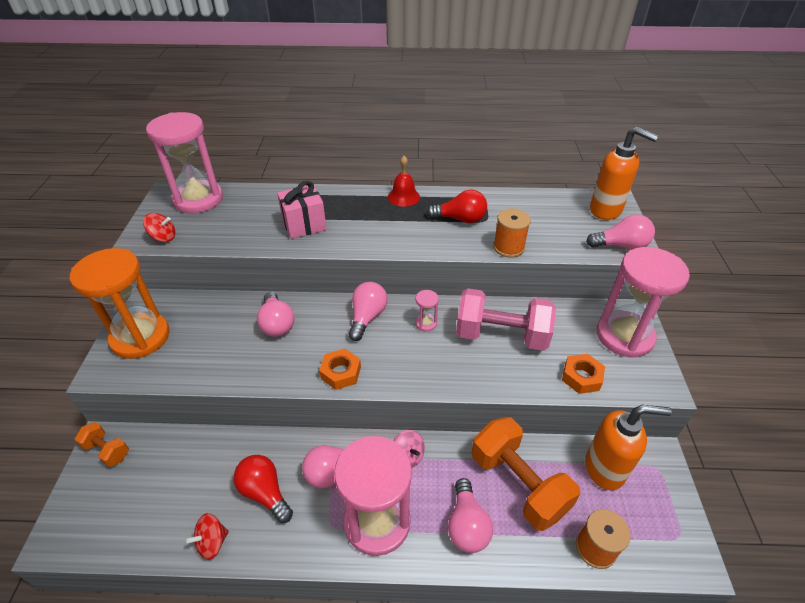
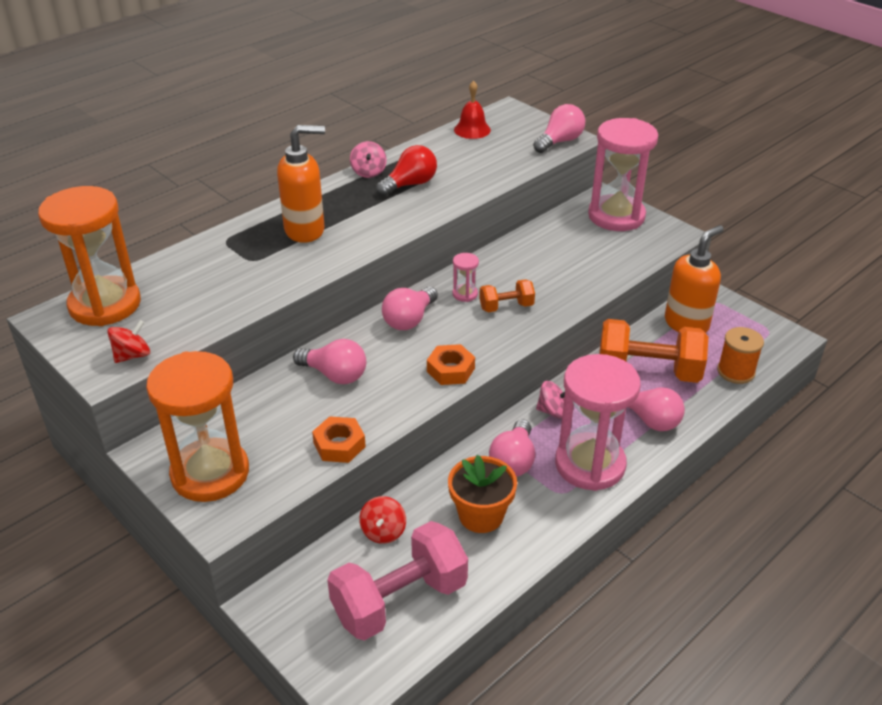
camera: 45 degrees left, 5 degrees down
orange dumbbell [74,422,129,467] -> orange dumbbell moved to [479,279,535,312]
pink hourglass [146,112,223,213] -> orange hourglass [38,186,141,326]
red spinning top [186,513,229,560] -> red spinning top moved to [359,496,406,544]
red light bulb [234,455,293,523] -> orange flower pot [448,455,517,533]
pink gift [277,181,327,239] -> none
pink light bulb [348,282,387,341] -> pink light bulb turned 120 degrees counterclockwise [382,287,438,330]
red bell [388,156,420,207] -> red bell moved to [454,80,491,139]
pink dumbbell [456,288,556,351] -> pink dumbbell moved to [327,521,468,641]
orange spool [493,208,531,258] -> none
orange nut [562,354,605,394] -> orange nut moved to [312,416,366,463]
orange soap dispenser [590,127,659,220] -> orange soap dispenser moved to [277,125,325,243]
none -> pink spinning top [350,141,387,178]

